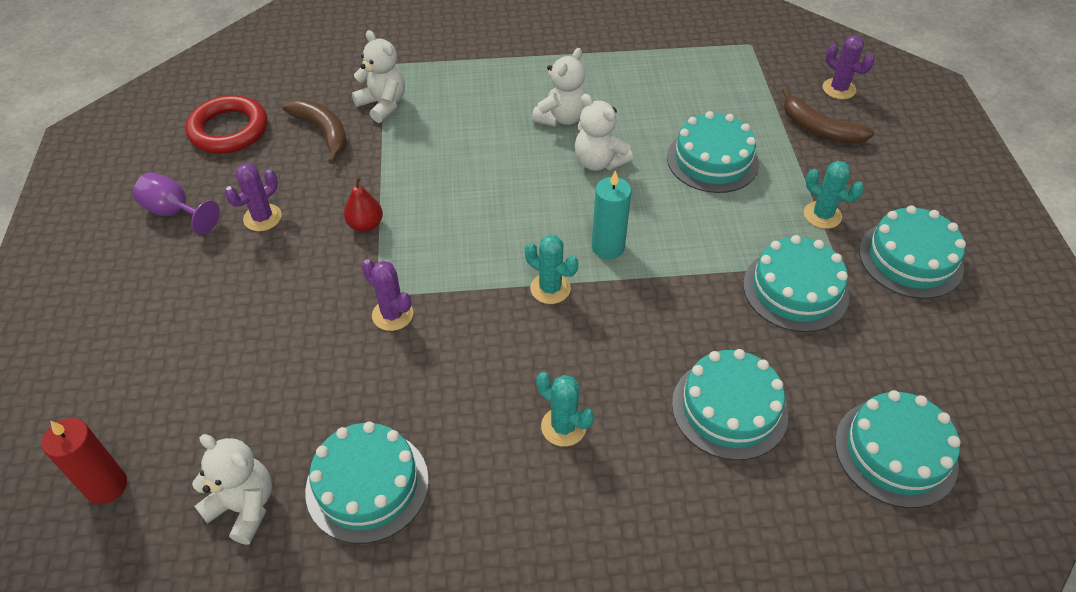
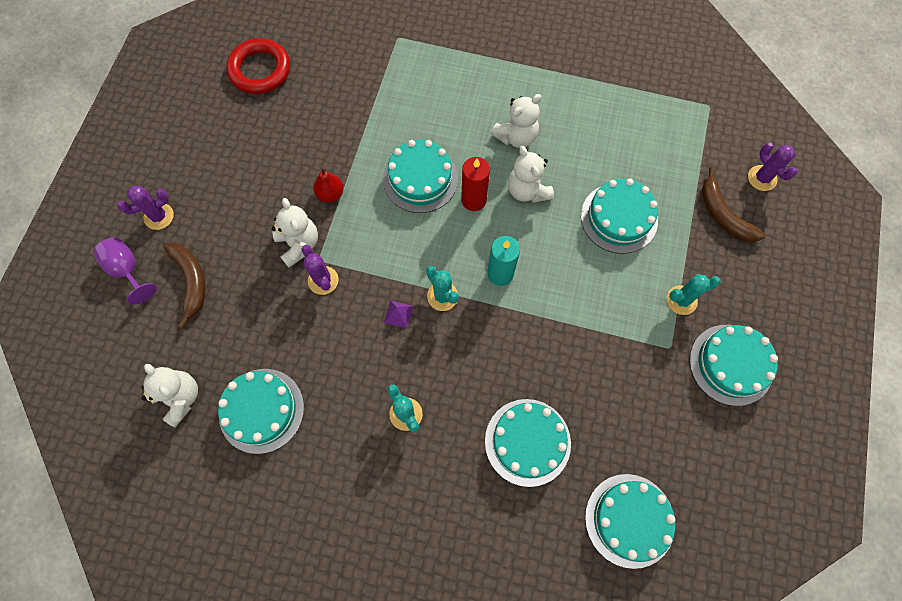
camera: 20 degrees right, 20 degrees up
red candle [42,418,127,504] -> red candle moved to [461,157,490,211]
purple goblet [133,172,220,235] -> purple goblet moved to [93,237,157,304]
purple cactus [224,163,282,231] -> purple cactus moved to [117,185,174,230]
brown banana [282,99,347,164] -> brown banana moved to [163,242,206,329]
white teddy bear [352,30,405,123] -> white teddy bear moved to [271,198,318,268]
turquoise cake [743,235,849,332] -> turquoise cake moved to [383,140,458,213]
turquoise cactus [804,161,864,229] -> turquoise cactus turned 75 degrees counterclockwise [667,274,721,315]
none -> purple pyramid [384,301,413,328]

